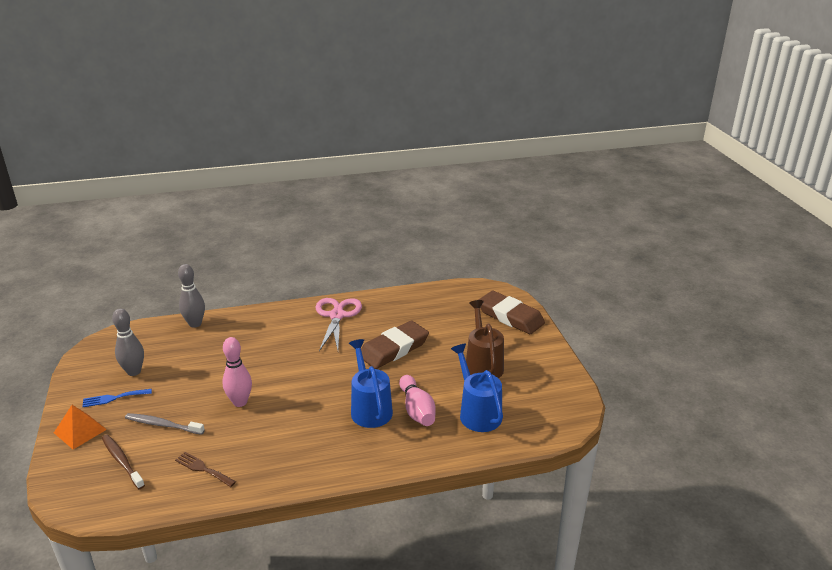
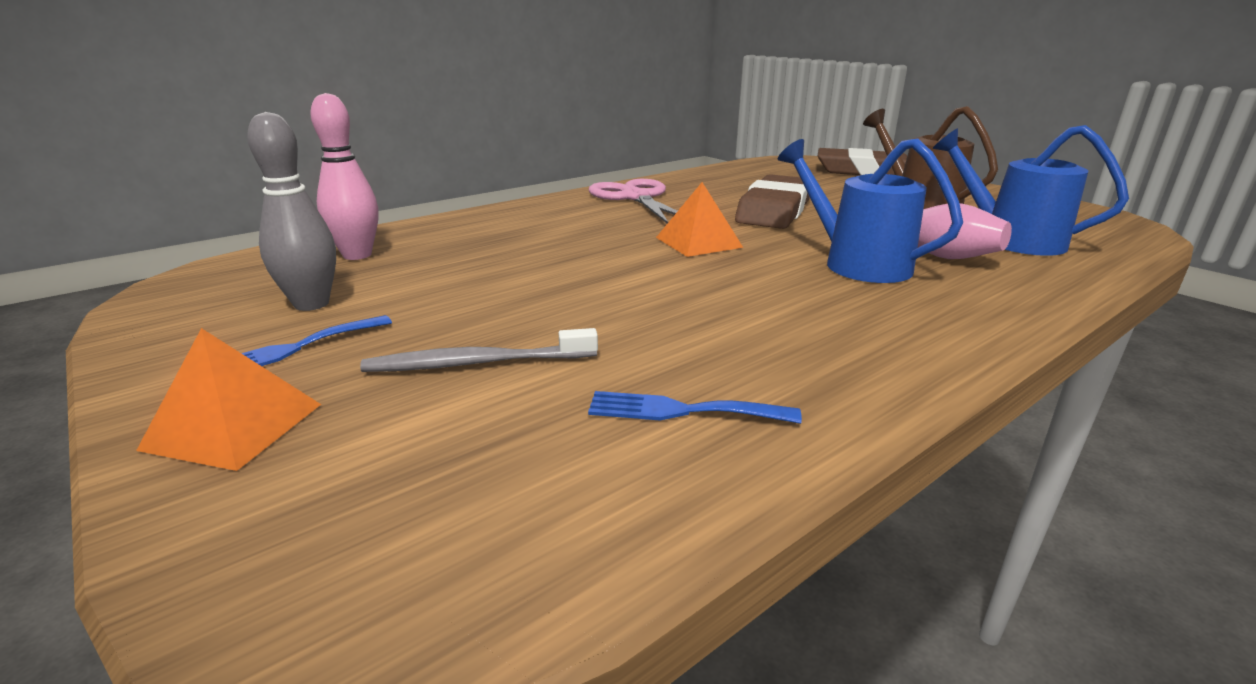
camera: 25 degrees left, 5 degrees down
brown toothbrush [102,434,145,489] -> none
brown fork [175,452,236,487] -> blue fork [588,391,802,424]
grey bowling pin [178,264,205,328] -> none
pink bowling pin [222,337,252,407] -> pink bowling pin moved to [310,93,378,260]
none -> orange pyramid [656,182,743,257]

